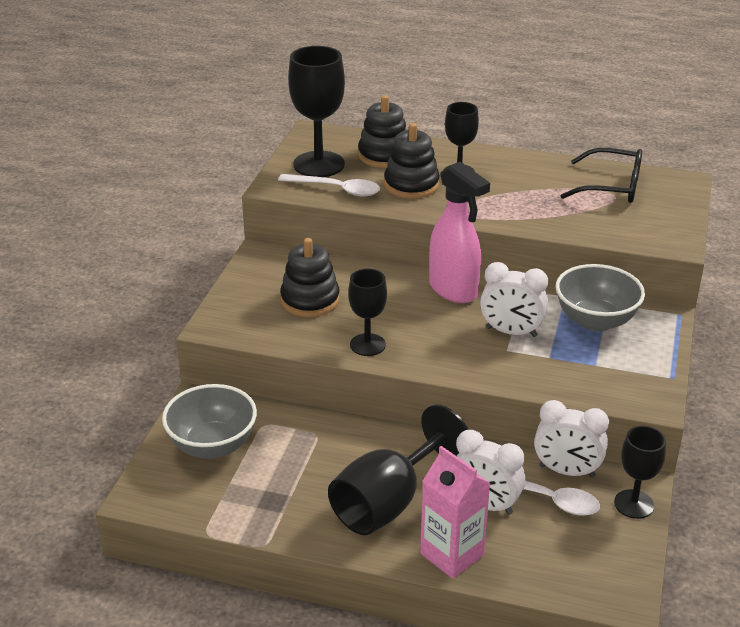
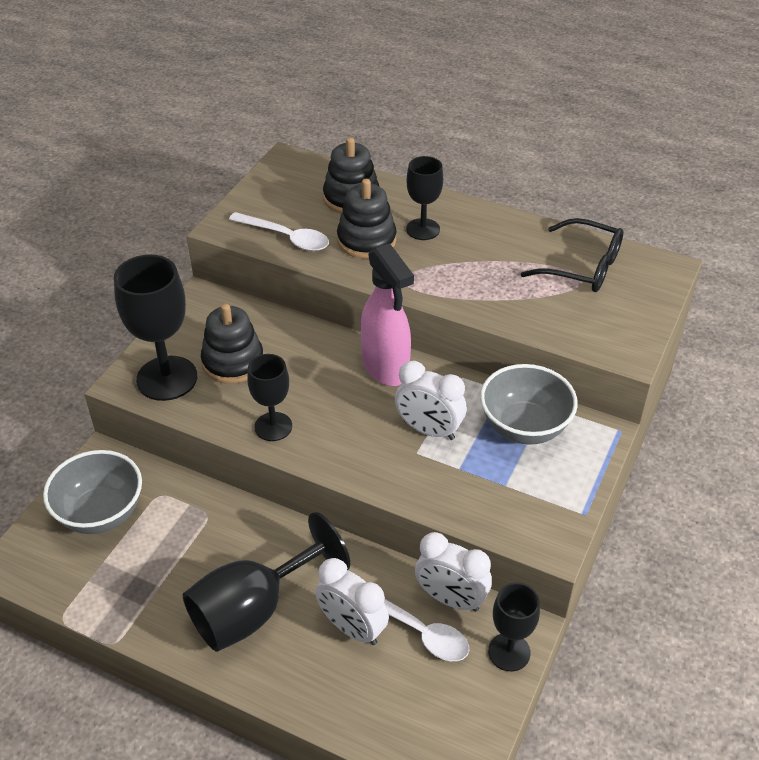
camera: 10 degrees right, 10 degrees up
black goblet [288,46,345,177] -> black goblet moved to [114,255,197,401]
pink carton [420,446,490,579] -> none

